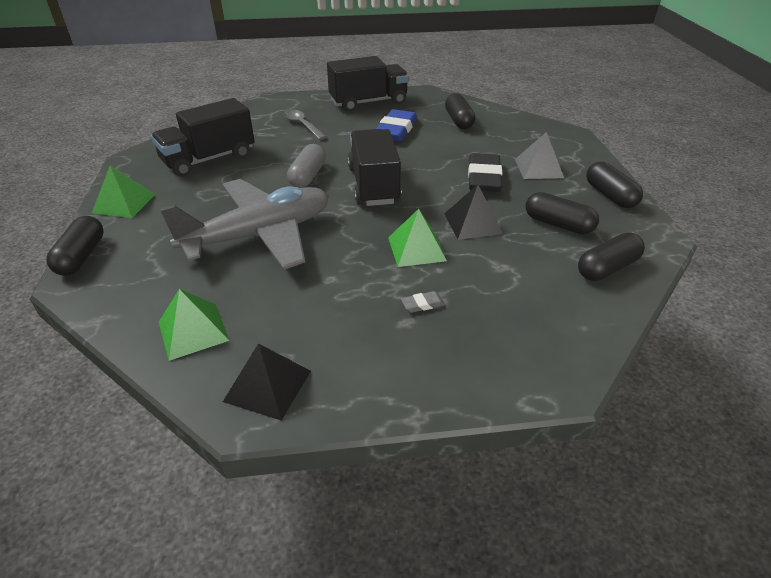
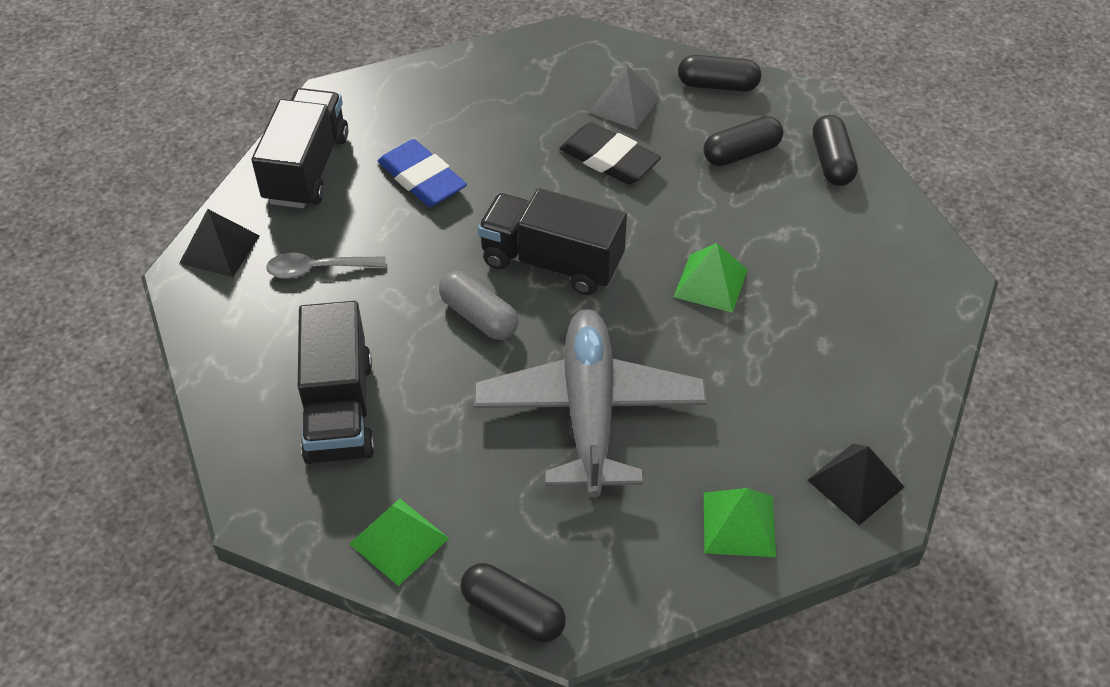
camera: 60 degrees left, 10 degrees up
grey eraser [401,291,445,313] -> none
black pyramid [444,185,503,240] -> black pyramid moved to [180,209,260,277]
black capsule [445,93,475,129] -> none

